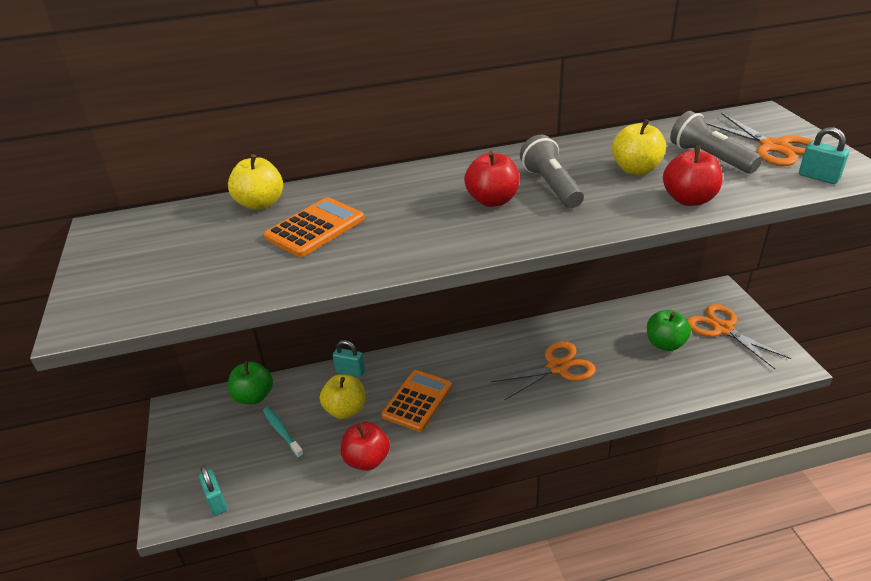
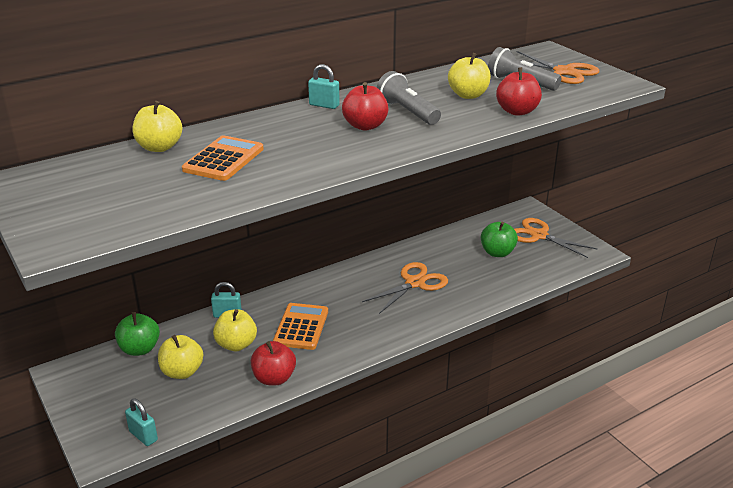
camera: 20 degrees left, 5 degrees down
turquoise toothbrush [263,407,304,458] -> yellow apple [158,335,203,379]
turquoise padlock [799,127,849,184] -> turquoise padlock moved to [308,64,340,109]

